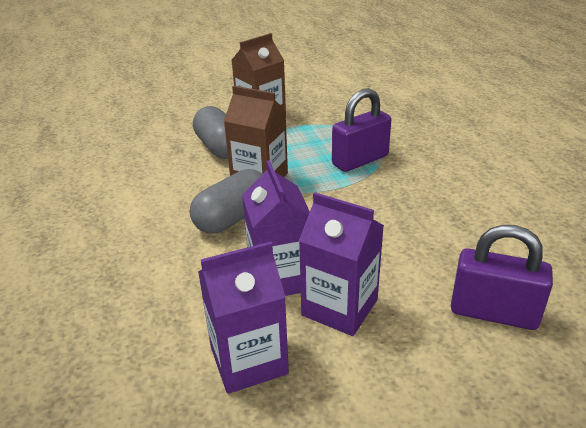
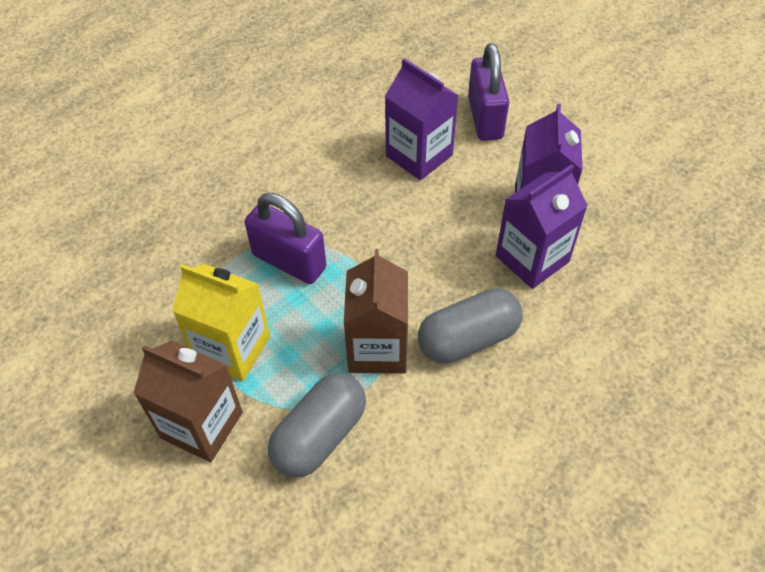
camera: 115 degrees left, 20 degrees up
grey capsule [190,169,262,233] -> grey capsule turned 45 degrees counterclockwise [418,288,523,364]
purple carton [198,241,289,394] -> purple carton moved to [385,58,459,180]
none -> yellow carton [172,264,270,381]

